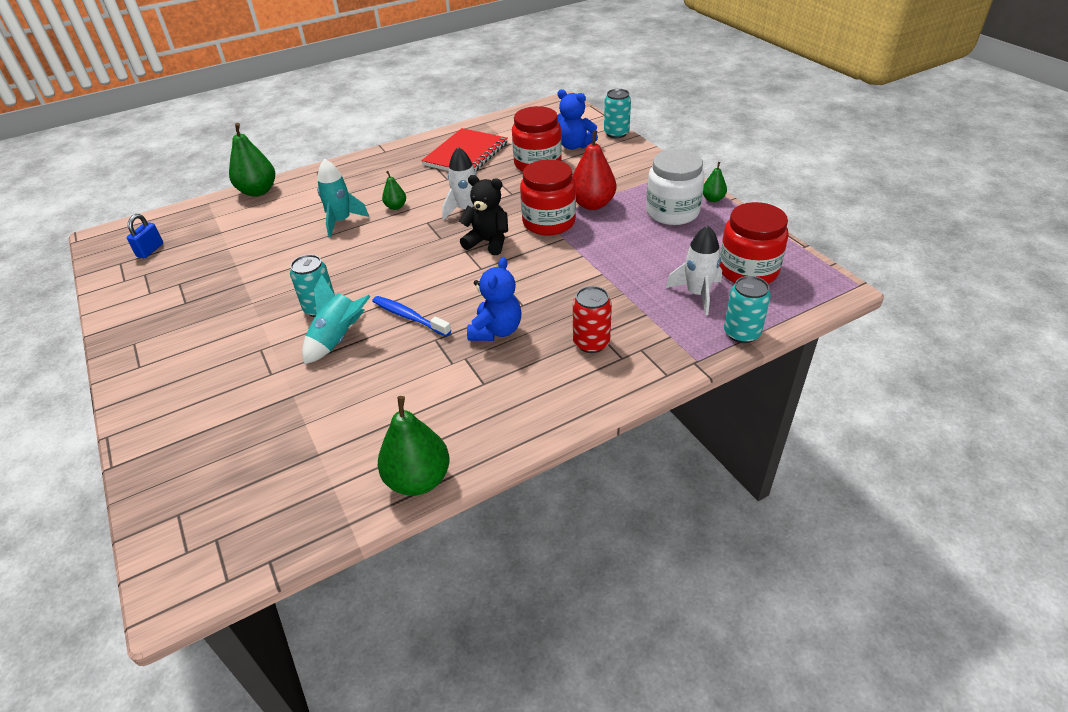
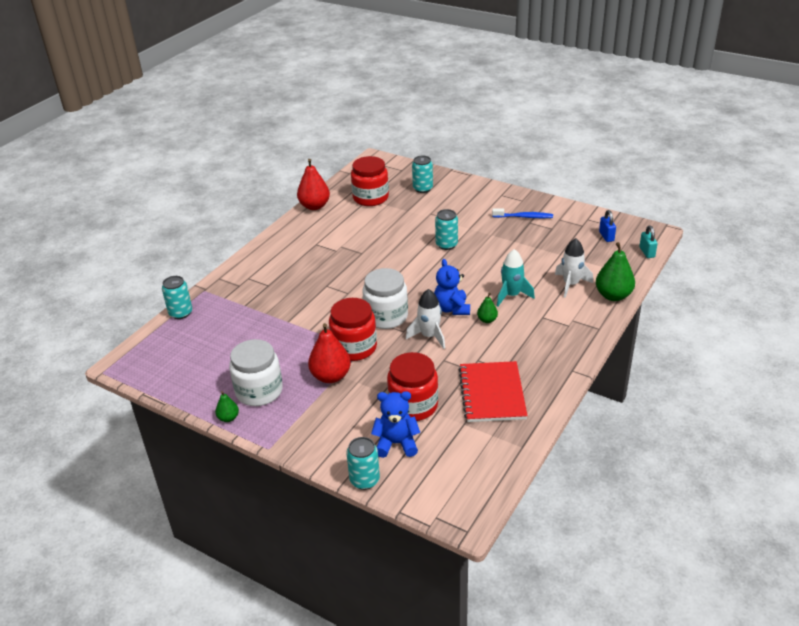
camera: 150 degrees right, 5 degrees down
turquoise rocket [302,275,371,364] -> none
blue toothbrush [372,296,451,337] -> blue toothbrush moved to [492,208,553,218]
green pear [378,396,450,496] -> red pear [297,159,330,210]
black teddy bear [459,175,508,255] -> white jar [363,268,408,329]
blue teddy bear [467,257,522,341] -> blue teddy bear moved to [434,259,470,315]
red can [573,286,612,353] -> none
white rocket [666,226,722,316] -> white rocket moved to [555,238,593,298]
red jar [720,202,789,284] -> red jar moved to [351,156,389,206]
none -> turquoise can [412,155,433,193]
none -> turquoise padlock [639,225,658,258]

